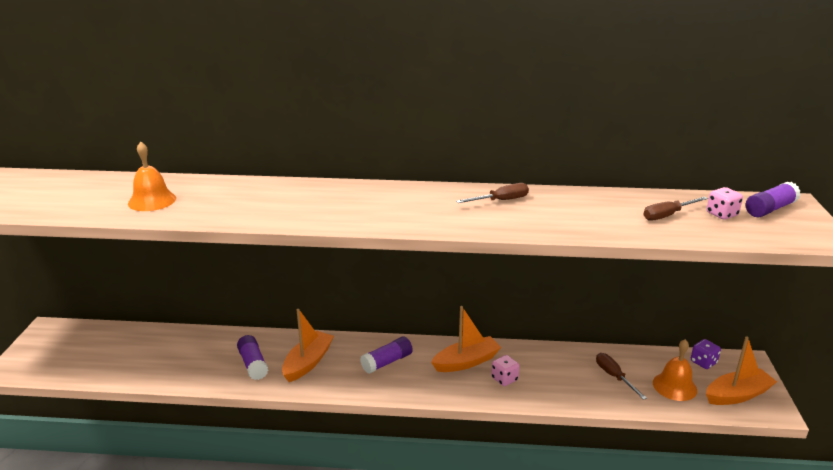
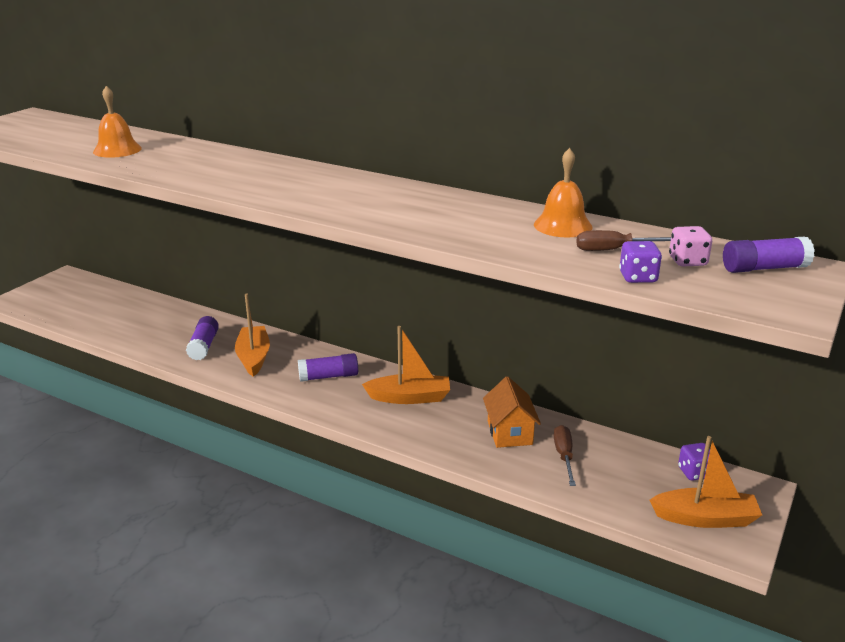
camera: 25 degrees right, 0 degrees up
orange boat [282,309,334,382] -> orange boat turned 60 degrees counterclockwise [235,293,270,377]
brown screwdriver [456,183,529,203] -> none
pink dice [491,355,520,386] -> none
orange bell [653,339,697,401] -> orange bell moved to [534,148,593,237]
none -> orange house [483,377,541,448]
none -> purple dice [619,241,662,283]

